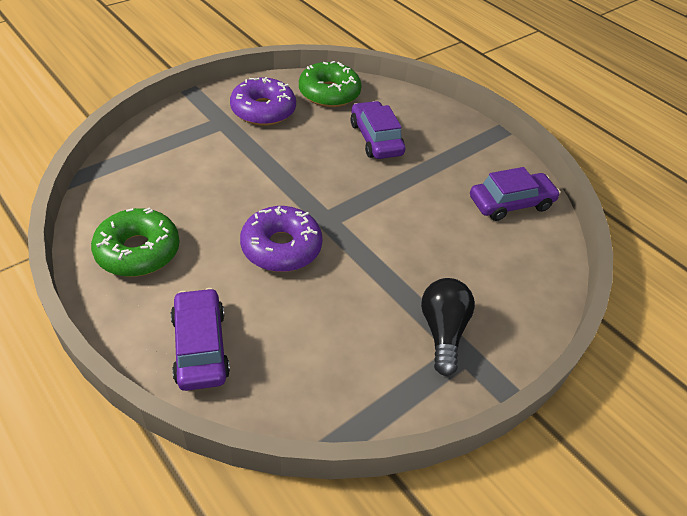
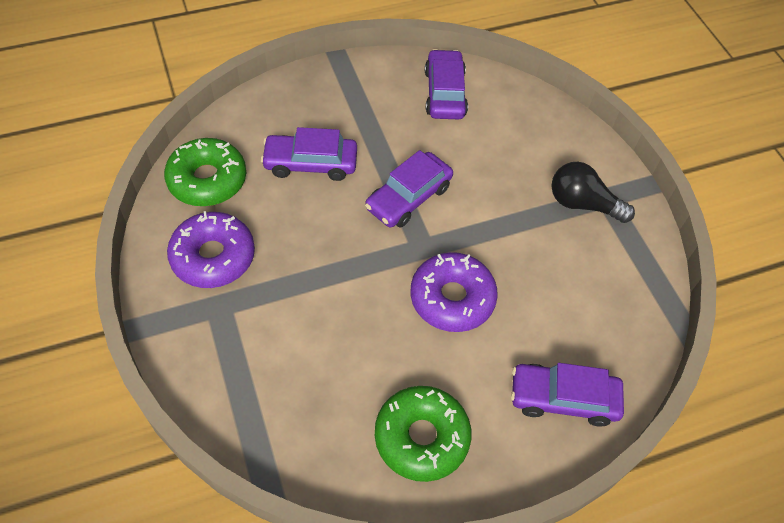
camera: 70 degrees left, 10 degrees up
none -> purple car [365,150,453,228]

